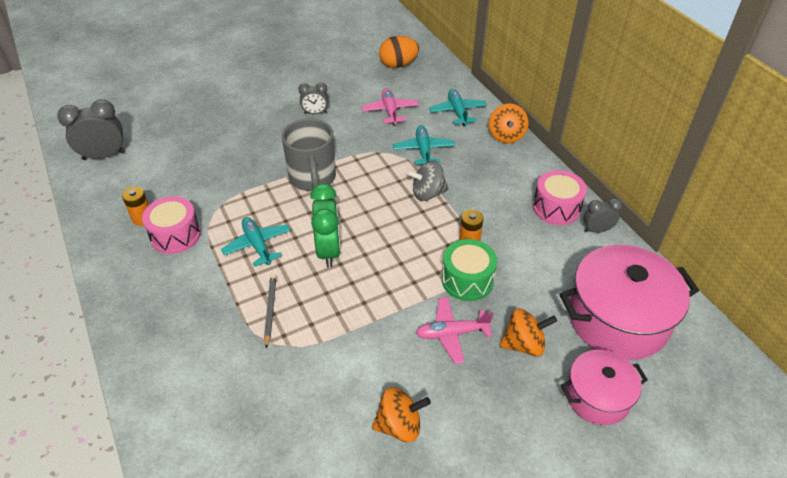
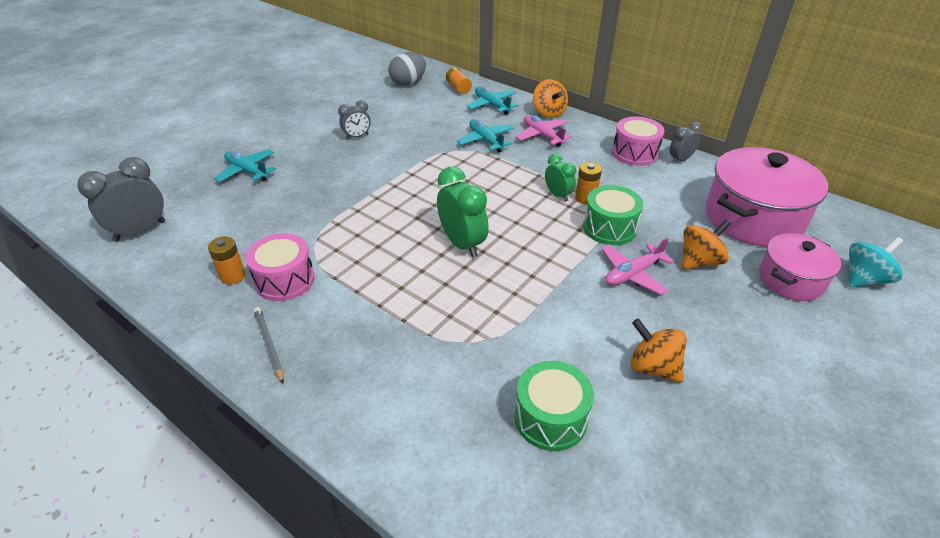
camera: 25 degrees left, 5 degrees down
turquoise plane [221,217,291,267] -> turquoise plane moved to [214,149,276,182]
grey pencil [264,274,277,348] -> grey pencil moved to [254,307,284,383]
grey mug [282,119,336,191] -> none
pink plane [361,88,419,126] -> pink plane moved to [516,115,572,147]
orange spinning top [372,387,431,442] -> orange spinning top turned 105 degrees counterclockwise [630,318,687,383]
orange egg [379,36,419,68] -> grey egg [388,52,426,86]
grey spinning top [406,161,449,201] -> none
none -> orange battery [446,67,472,94]
none -> green drum [515,361,594,451]
none -> green clock [545,154,576,202]
none -> turquoise spinning top [848,237,903,288]

